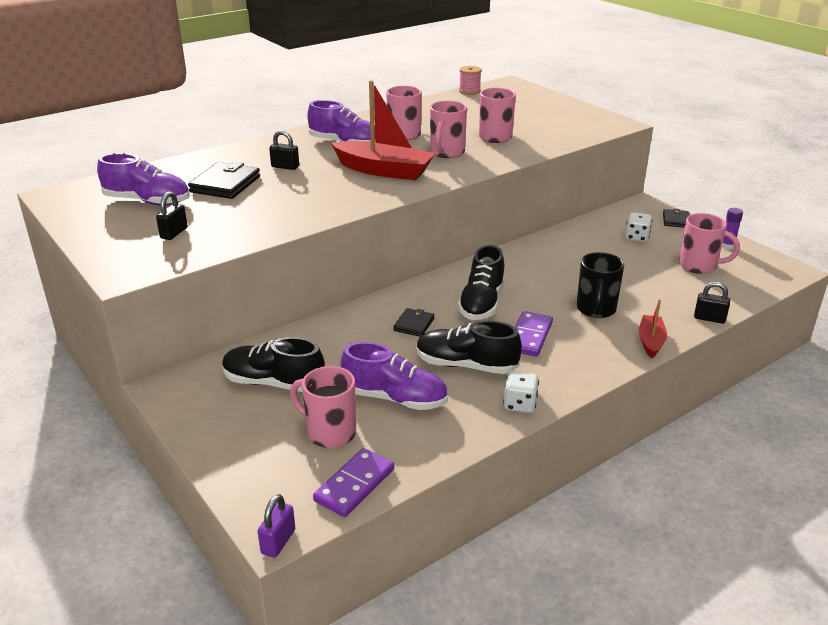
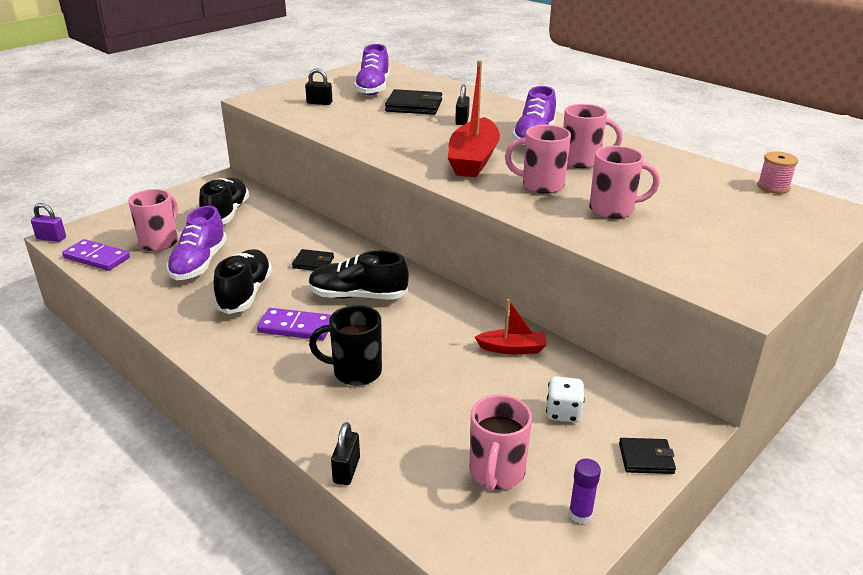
camera: 80 degrees right, 0 degrees up
white dice [503,371,539,413] -> none
red boat [639,299,667,358] -> red boat moved to [475,299,547,354]

